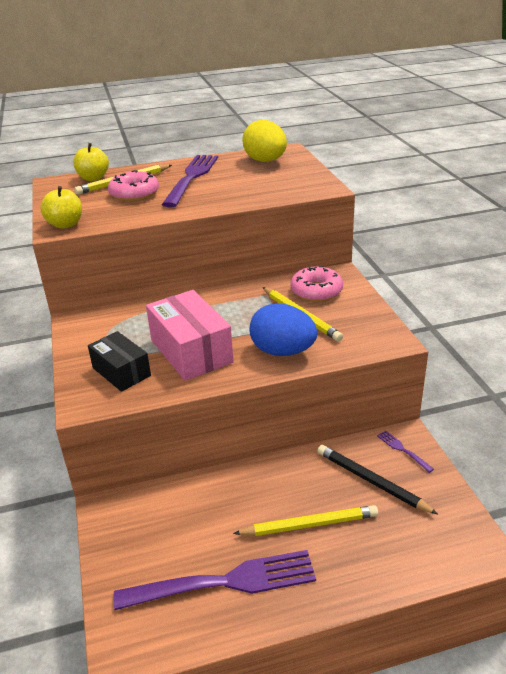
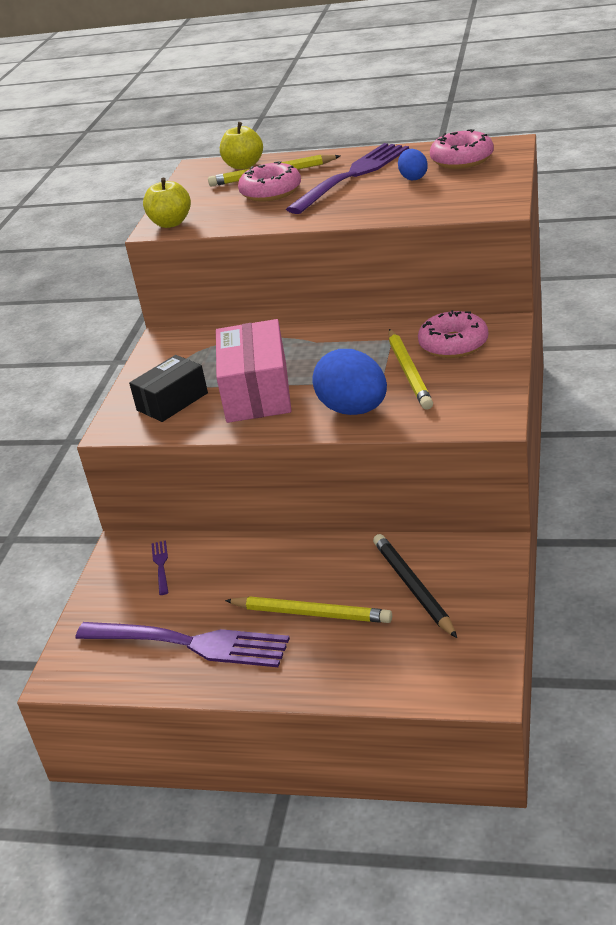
camera: 30 degrees right, 0 degrees up
black box [88,331,151,392] -> black box turned 60 degrees clockwise [129,355,208,422]
yellow egg [242,120,287,162] -> pink donut [430,129,494,169]
purple fork [377,430,434,473] -> purple fork moved to [151,540,169,595]
none -> blue egg [398,149,428,180]

